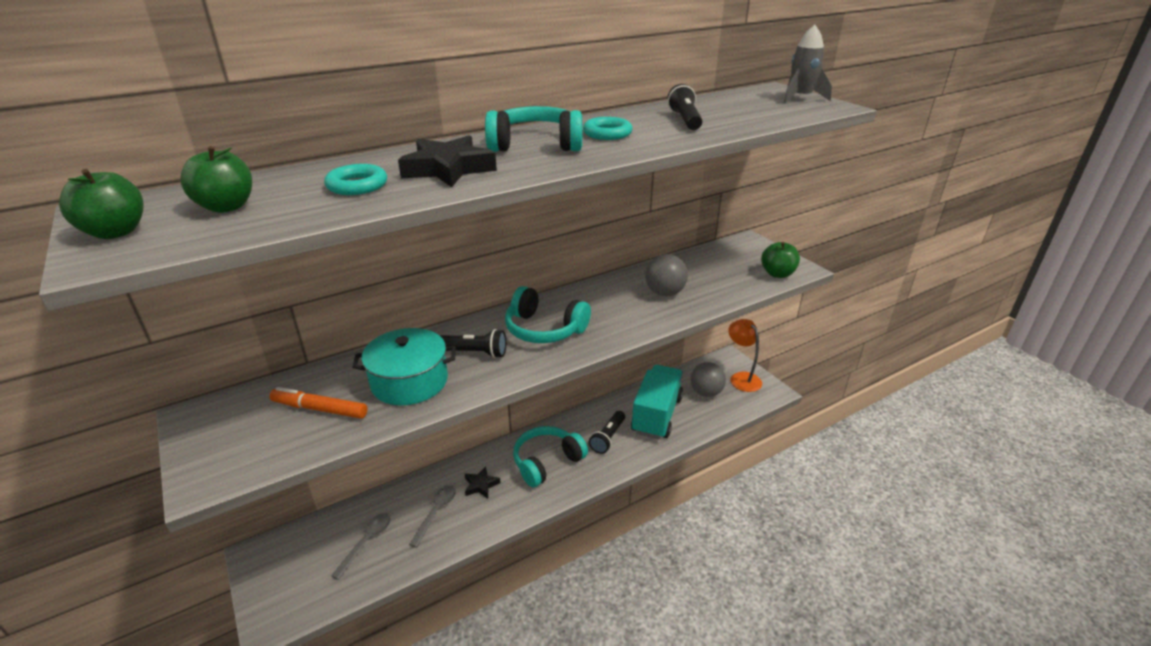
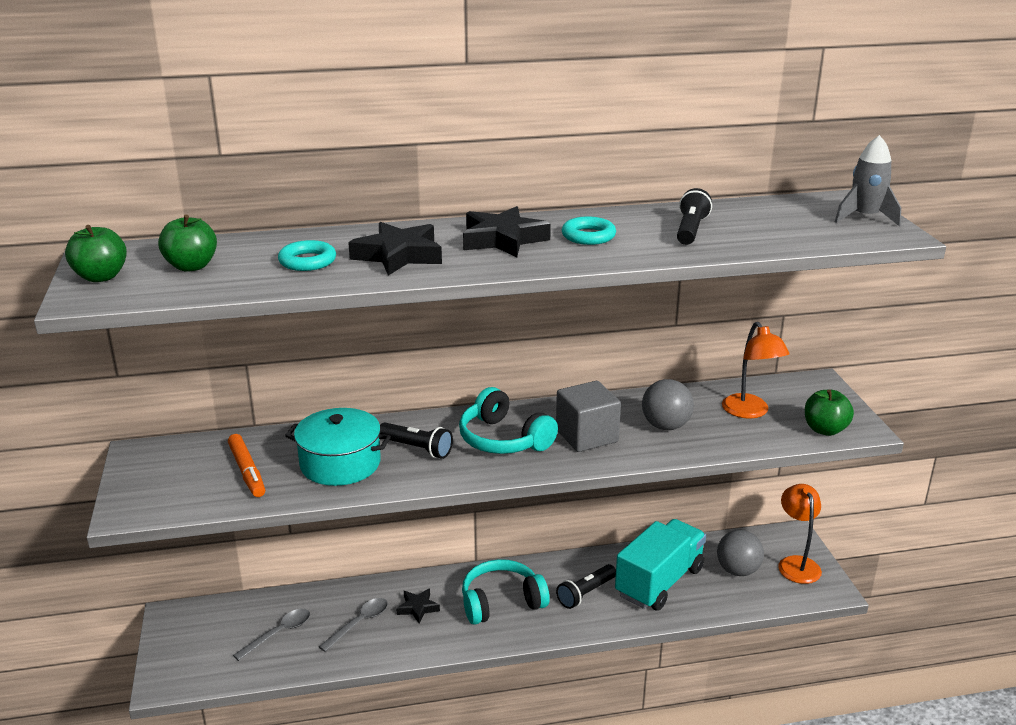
camera: 20 degrees right, 5 degrees down
orange marker [269,387,368,419] -> orange marker turned 150 degrees counterclockwise [228,434,265,497]
turquoise headphones [485,106,582,152] -> black star [463,206,551,257]
none -> grey cube [556,381,621,452]
none -> orange lamp [722,322,789,419]

